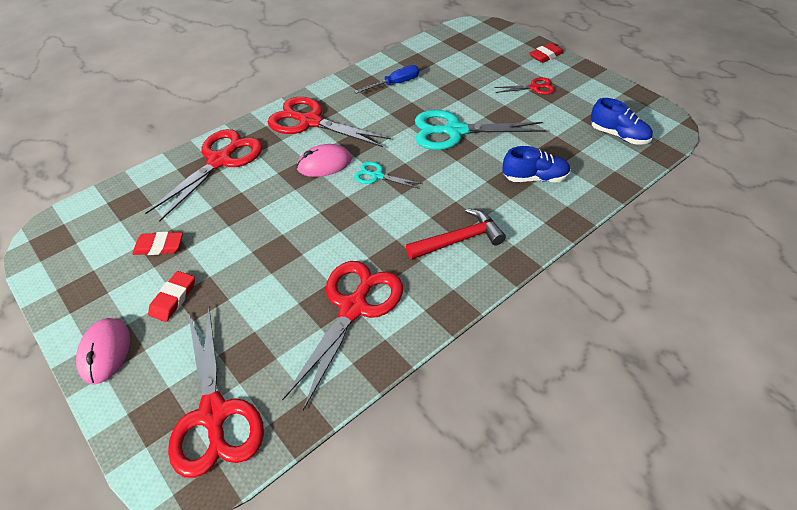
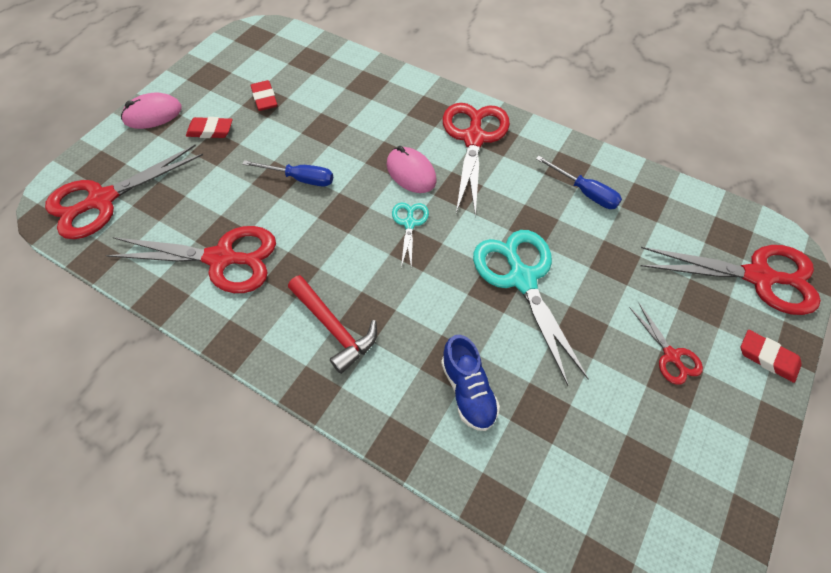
camera: 70 degrees right, 10 degrees up
red scissors [145,129,263,221] -> red scissors moved to [641,245,821,315]
blue shoe [590,98,653,145] -> none
none -> blue screwdriver [242,160,333,187]

